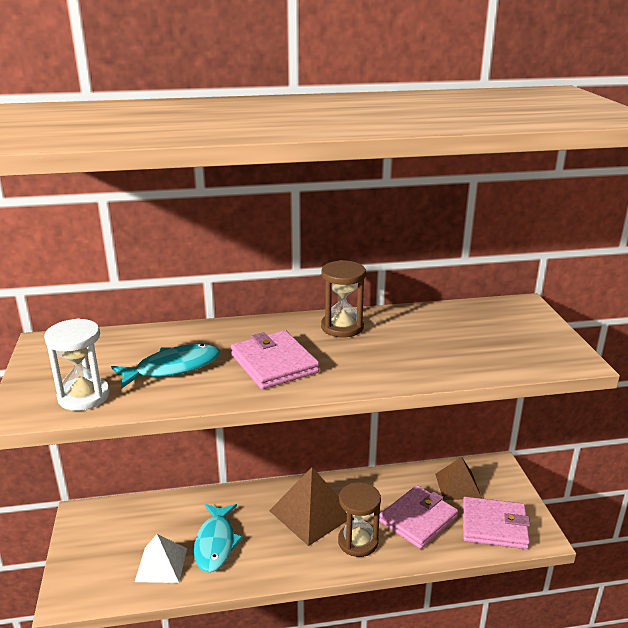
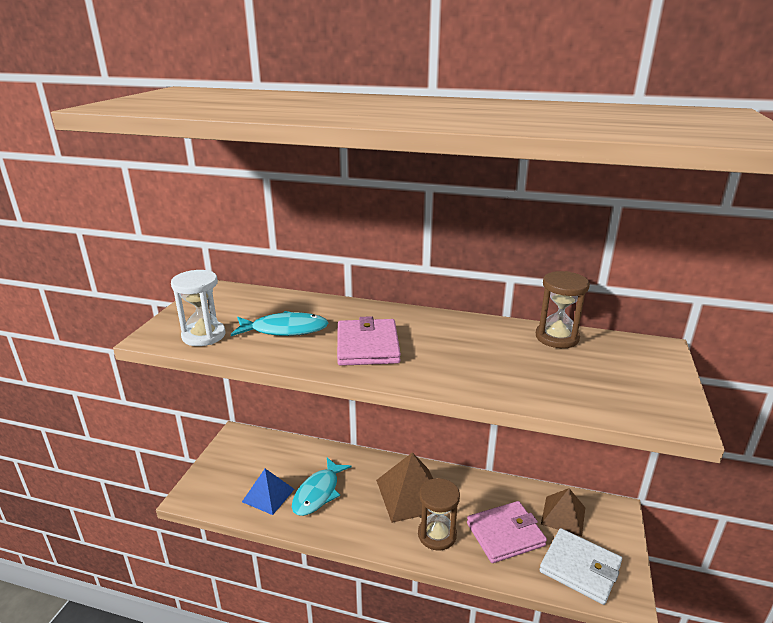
camera: 25 degrees right, 0 degrees up
white pyramid [135,534,187,583] -> blue pyramid [242,469,295,515]
brown hourglass [321,260,366,337] -> brown hourglass moved to [536,271,590,348]
pink wallet [463,497,530,549] -> white wallet [540,528,622,605]

